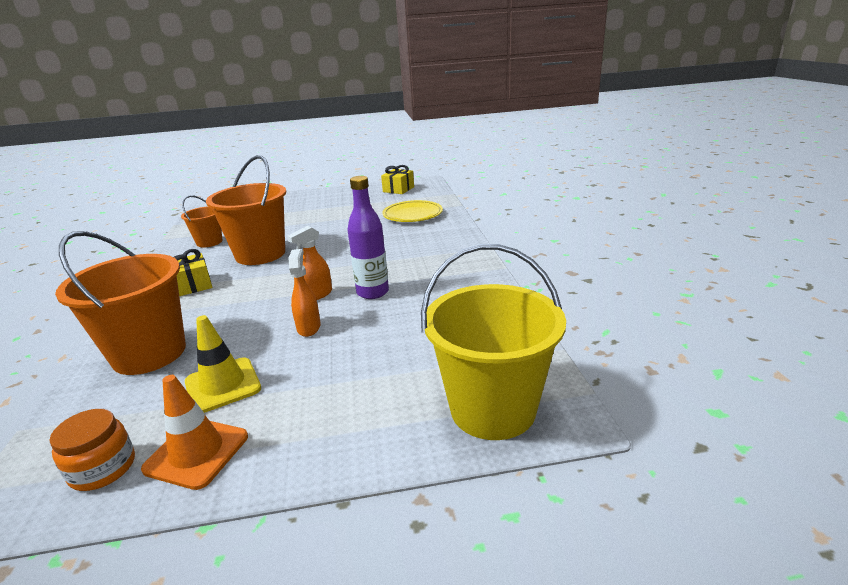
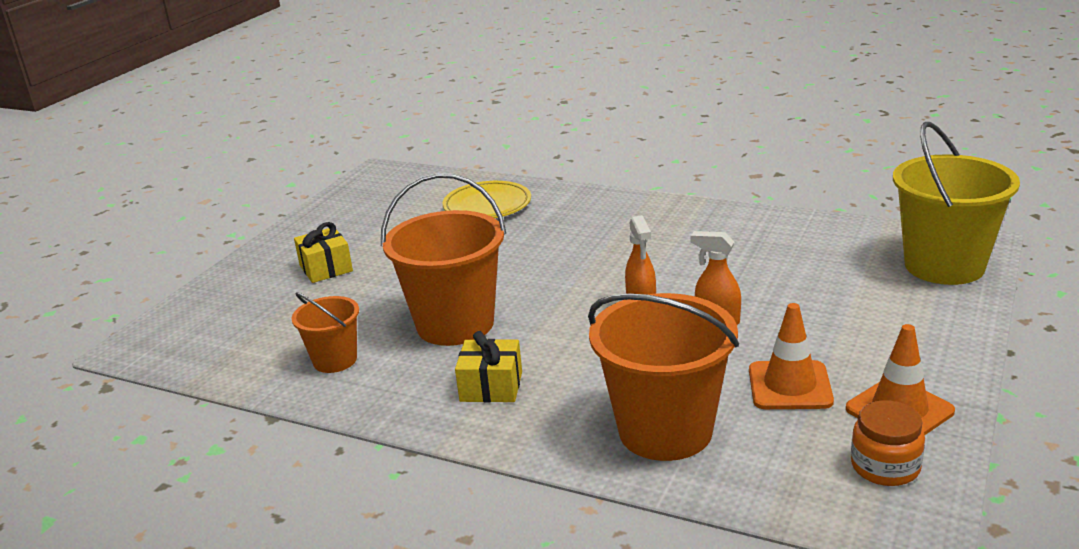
camera: 55 degrees left, 0 degrees up
yellow traffic cone [185,315,261,413] -> orange traffic cone [749,303,834,409]
purple bottle [347,176,389,299] -> none
yellow gift [381,165,414,194] -> yellow gift moved to [294,222,353,283]

